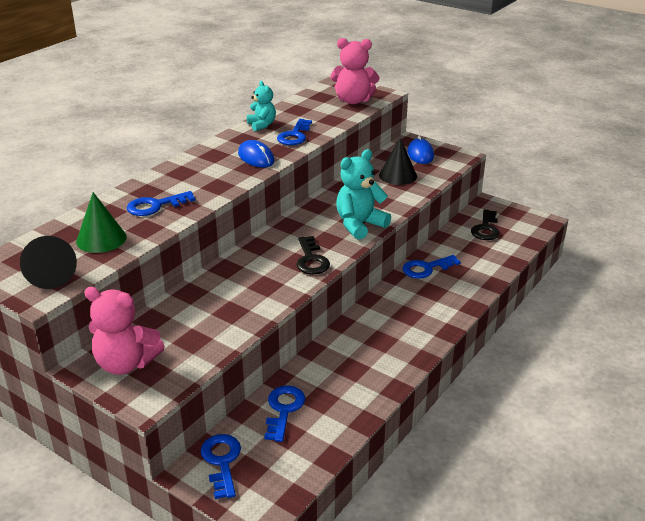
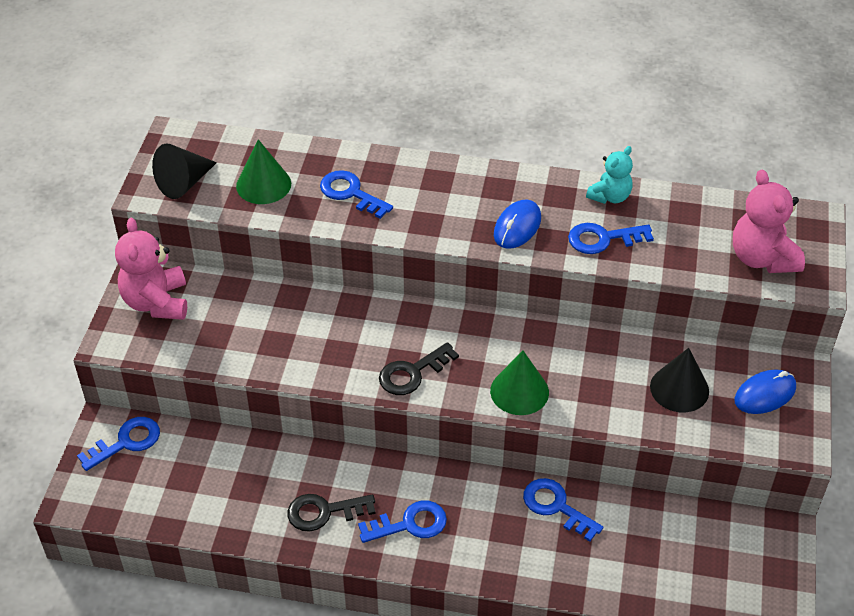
camera: 65 degrees right, 15 degrees up
blue key [264,385,305,442] -> blue key moved to [358,500,447,543]
turquoise teddy bear [336,149,391,240] -> green cone [490,351,549,415]
black key [471,209,499,240] -> black key moved to [287,494,376,532]

